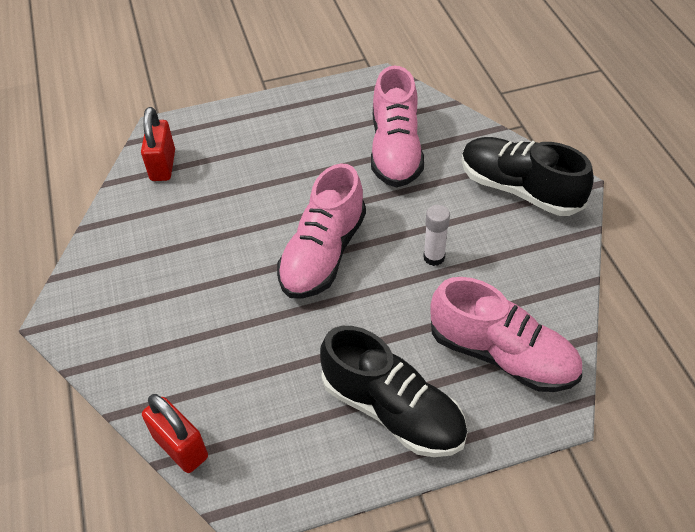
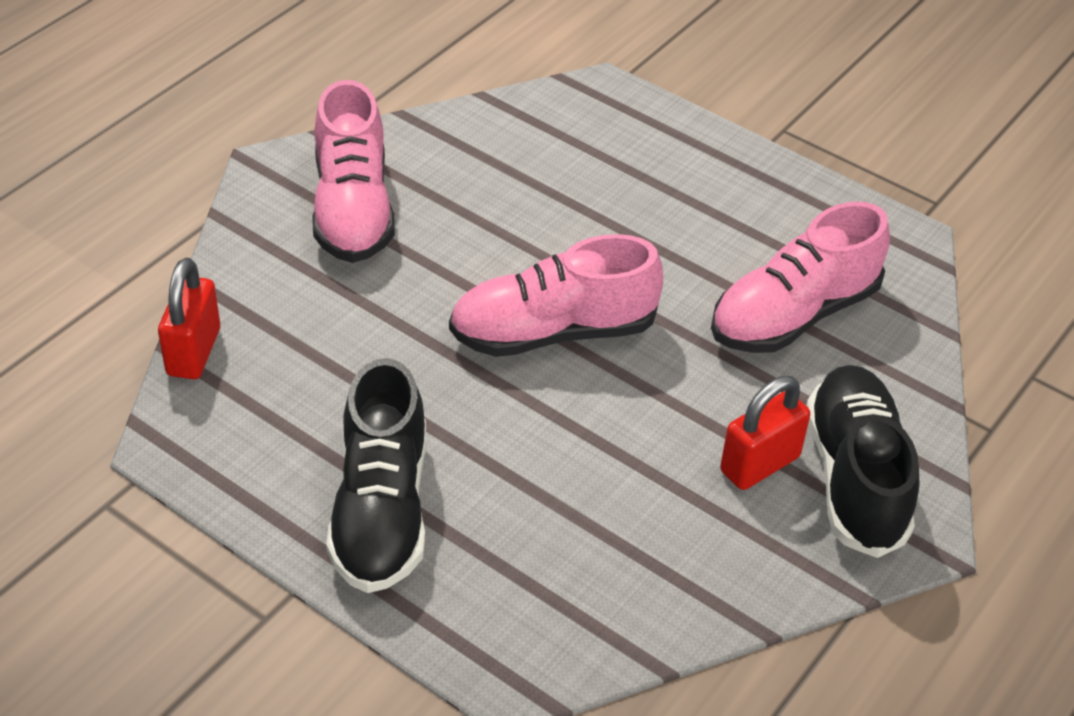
camera: 50 degrees right, 5 degrees down
red padlock [141,107,175,181] -> red padlock moved to [720,376,810,490]
white glue stick [423,205,450,266] -> none
pink shoe [430,277,582,392] -> pink shoe moved to [313,80,395,263]

